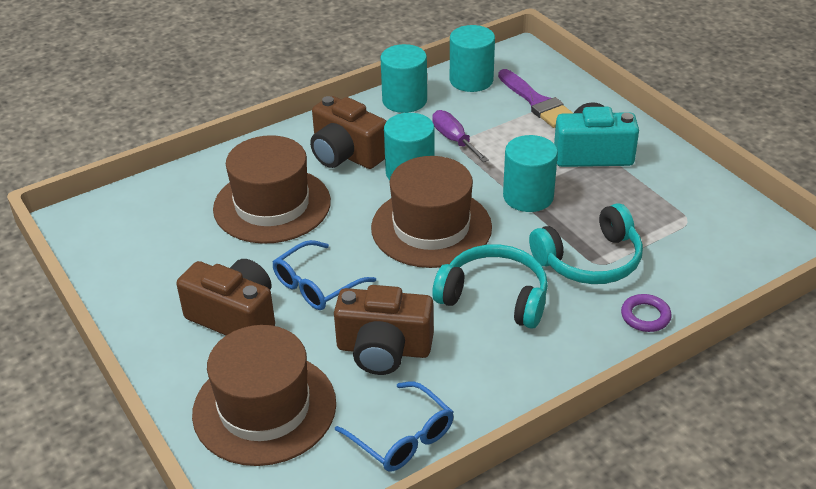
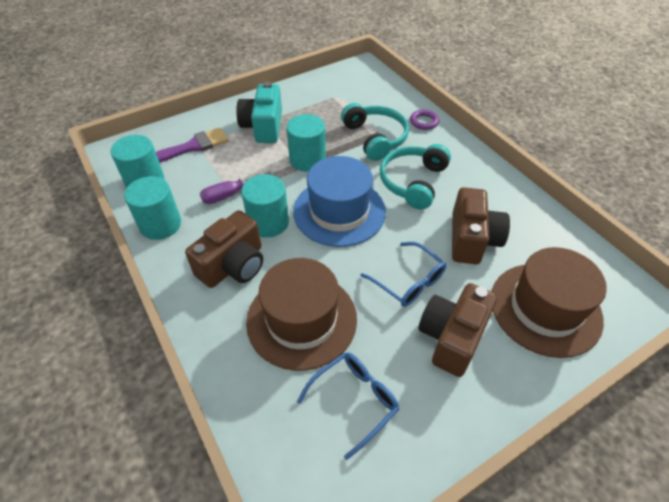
camera: 90 degrees left, 10 degrees up
blue glasses [335,381,454,472] -> blue glasses moved to [297,352,399,460]
brown hat [371,156,492,268] -> blue hat [293,156,386,247]

